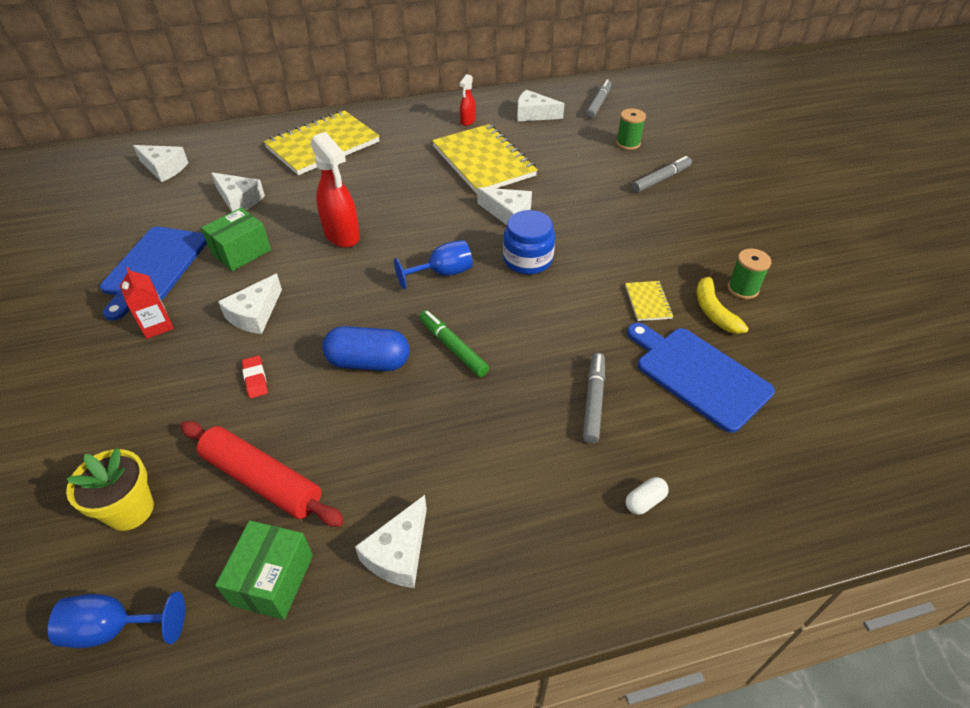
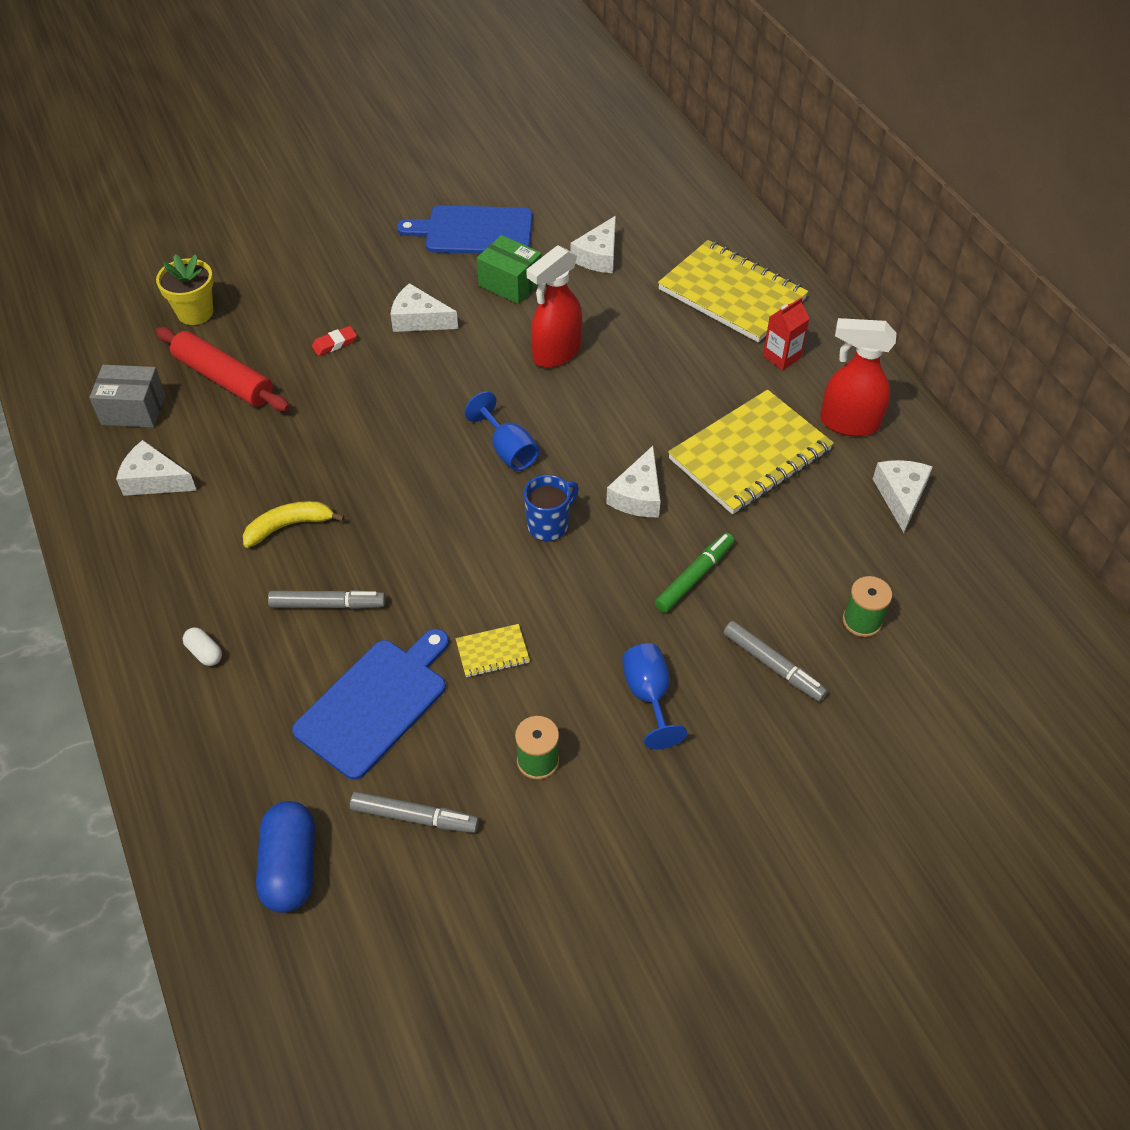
camera: 80 degrees right, 5 degrees up
blue goblet [48,591,185,648] -> blue goblet moved to [622,643,687,749]
red carton [120,267,174,339] -> red carton moved to [763,297,810,370]
white cheese [133,145,189,182] -> none
red rolling pin [180,421,344,527] -> red rolling pin turned 75 degrees counterclockwise [156,327,289,411]
green box [215,520,313,620] -> grey box [89,365,166,428]
blue capsule [322,326,410,371] -> blue capsule moved to [256,801,315,913]
green marker [419,310,489,377] -> green marker moved to [655,533,734,613]
red spray bottle [460,74,476,126] -> red spray bottle [820,318,896,436], size x1.91
blue jar [503,210,555,274] -> blue mug [524,475,579,542]
grey marker [586,79,612,119] -> grey marker moved to [350,792,479,833]
yellow banana [697,271,749,334] -> yellow banana moved to [243,501,345,548]

